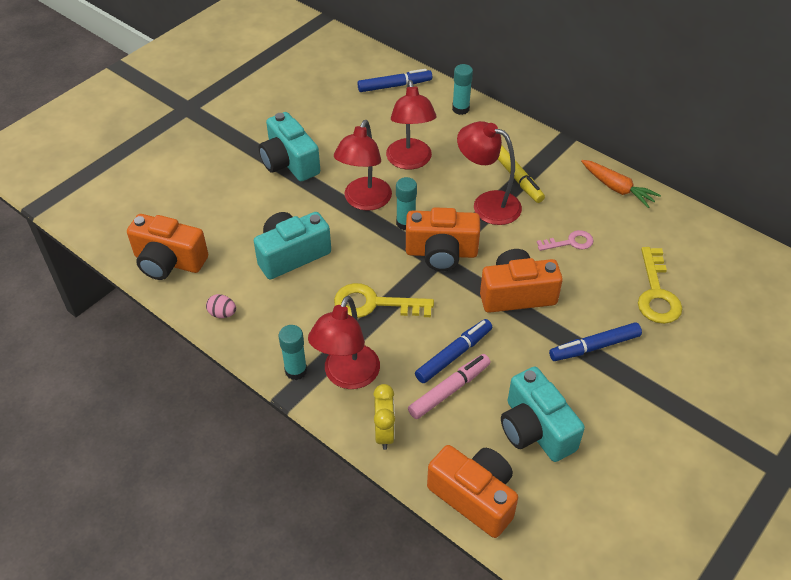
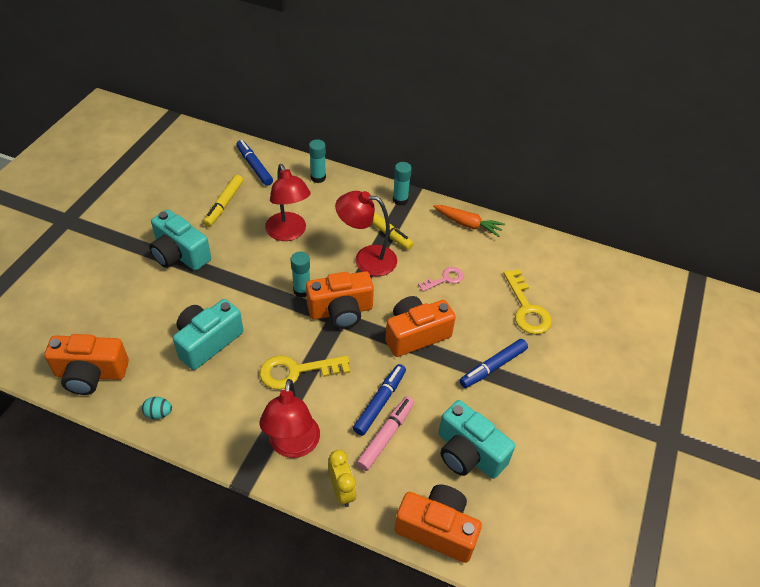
camera: 20 degrees left, 0 degrees up
pink egg [206,294,236,318] -> turquoise egg [142,397,172,419]
turquoise glue stick [279,325,307,380] -> turquoise glue stick moved to [393,162,412,206]
red lamp [334,120,392,211] -> none
blue marker [357,69,432,92] -> blue marker turned 90 degrees counterclockwise [236,140,273,186]
none -> yellow marker [203,175,243,227]

